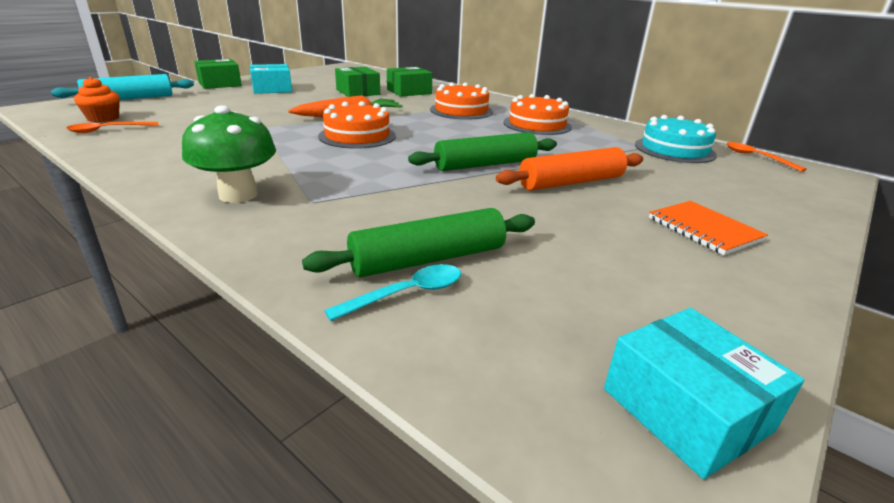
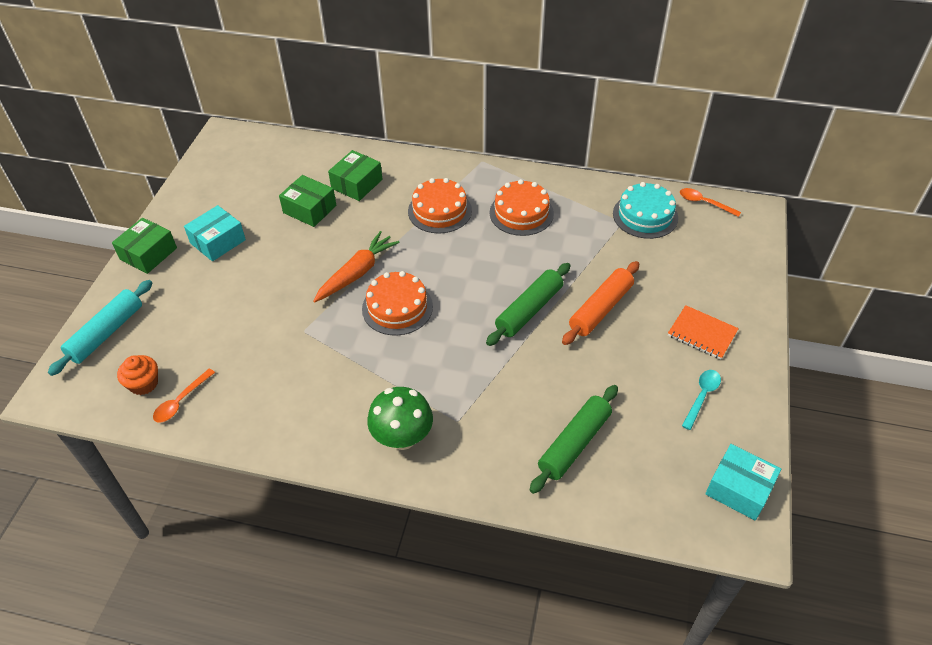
camera: 25 degrees left, 20 degrees up
turquoise spoon [324,264,461,321] -> turquoise spoon moved to [682,370,721,430]

